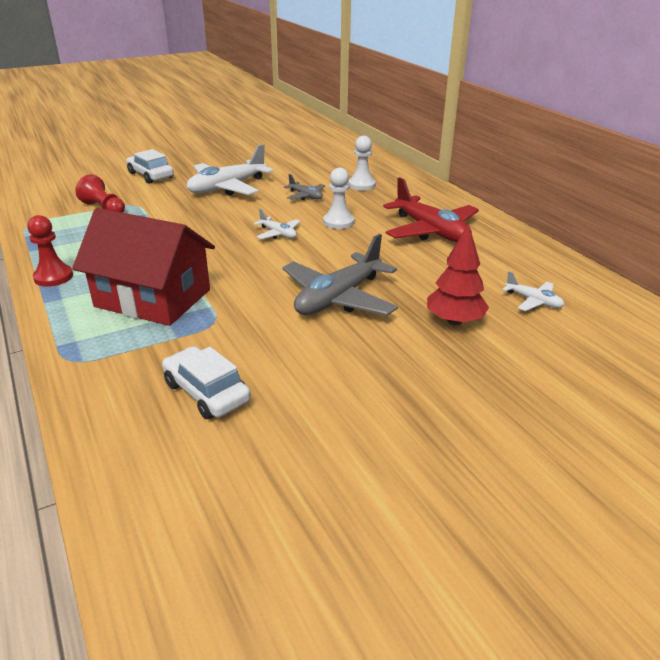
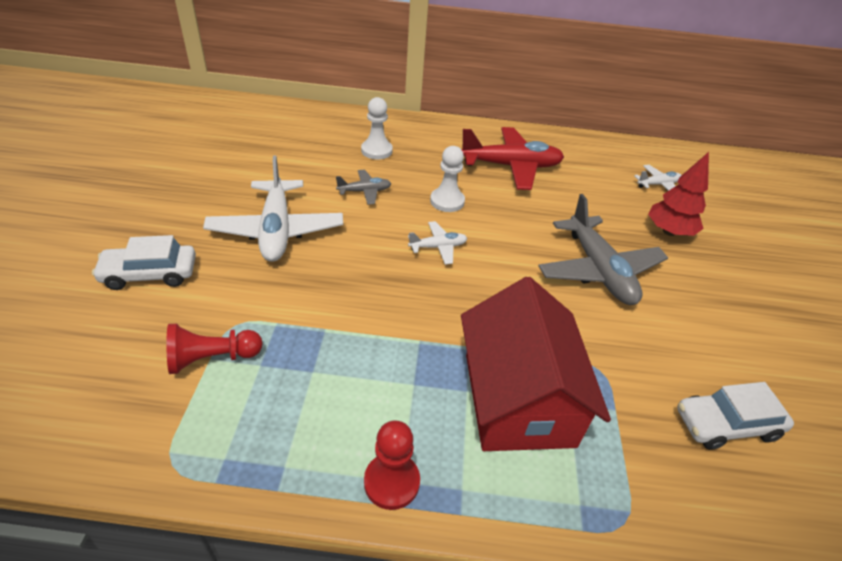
camera: 60 degrees left, 10 degrees up
red house [72,208,215,326] -> red house turned 60 degrees counterclockwise [461,277,611,451]

